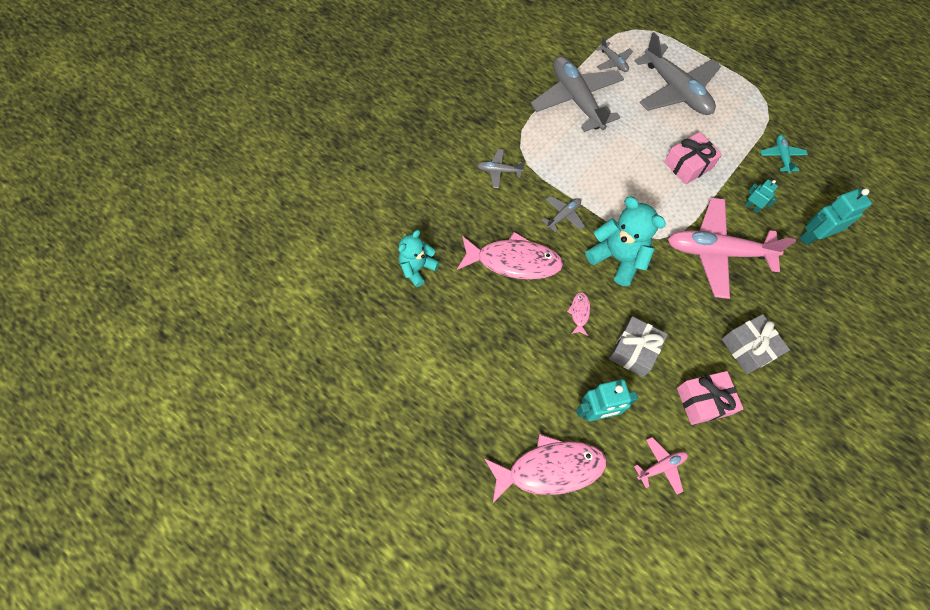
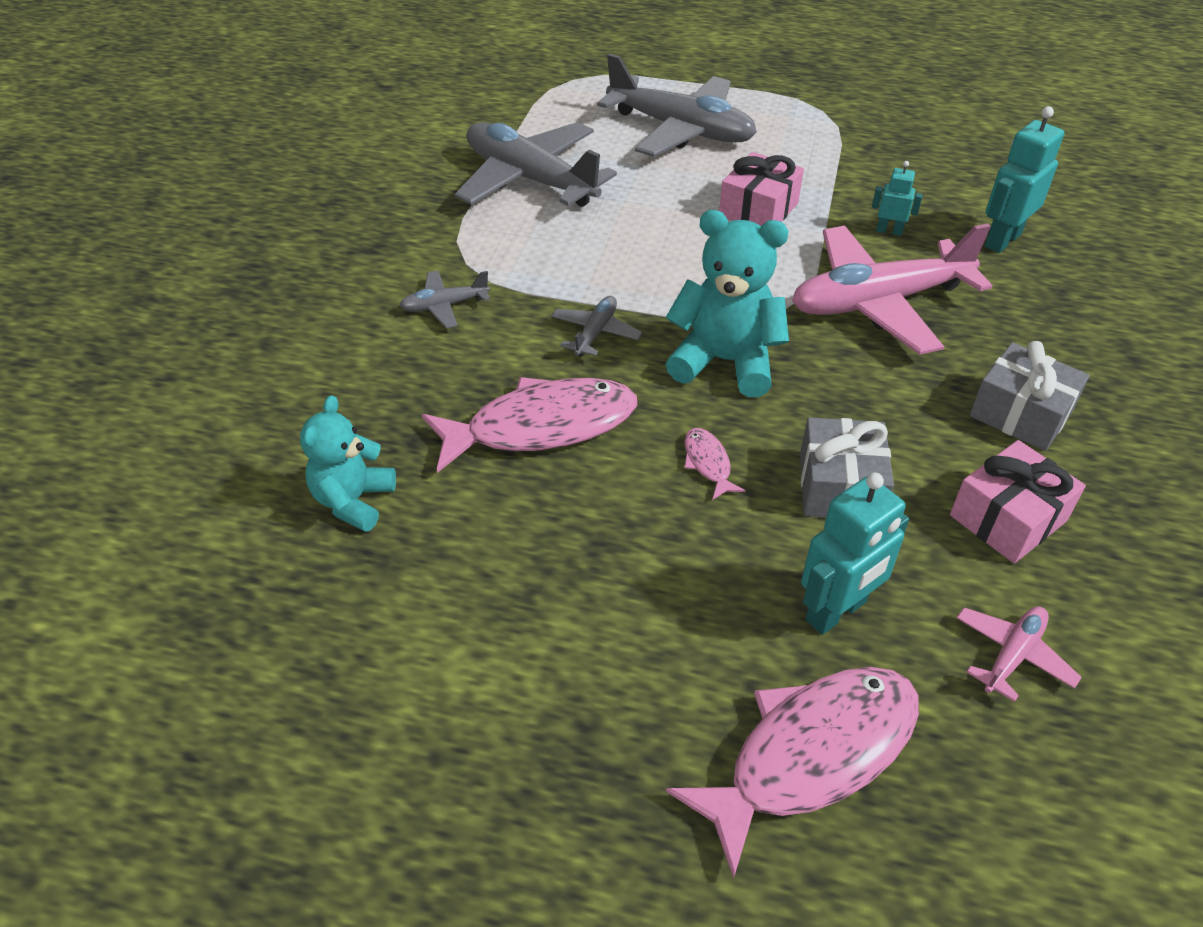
camera: 25 degrees left, 20 degrees down
grey plane [596,37,633,72] -> none
turquoise plane [760,135,808,174] -> none

